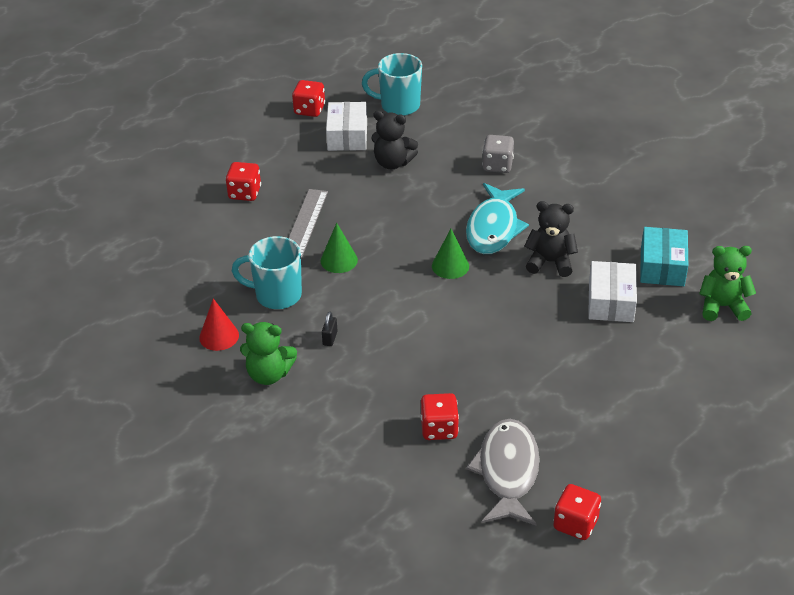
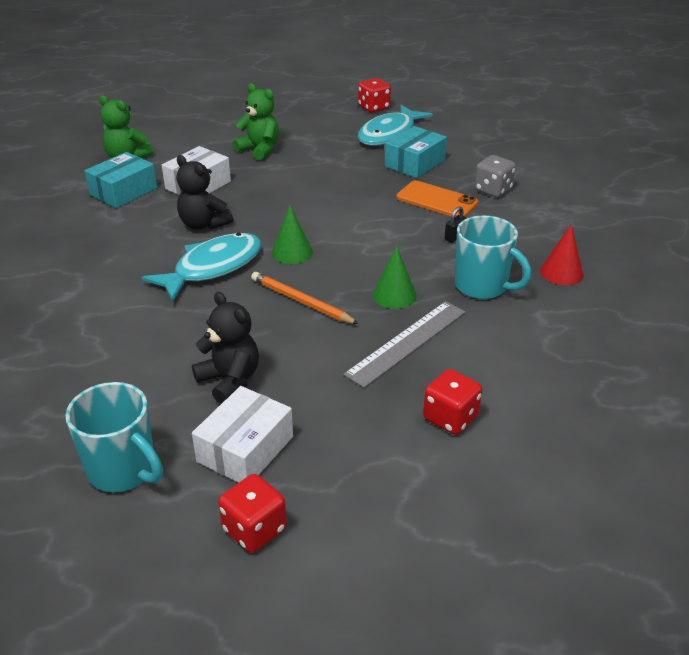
camera: 150 degrees left, 5 degrees down
green teddy bear [240,322,297,385] -> green teddy bear moved to [233,83,279,160]
red dice [420,393,459,440] -> turquoise box [385,126,447,178]
grey fish [466,419,540,525] -> turquoise fish [358,105,433,146]
grey dice [482,135,514,173] -> grey dice moved to [474,155,516,197]
none -> orange pencil [251,272,359,324]
none -> orange phone [396,180,478,217]

